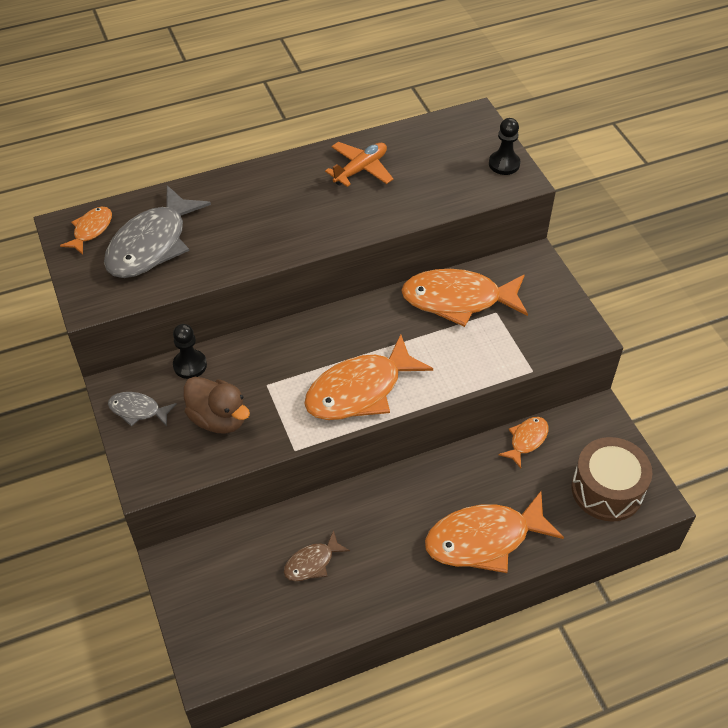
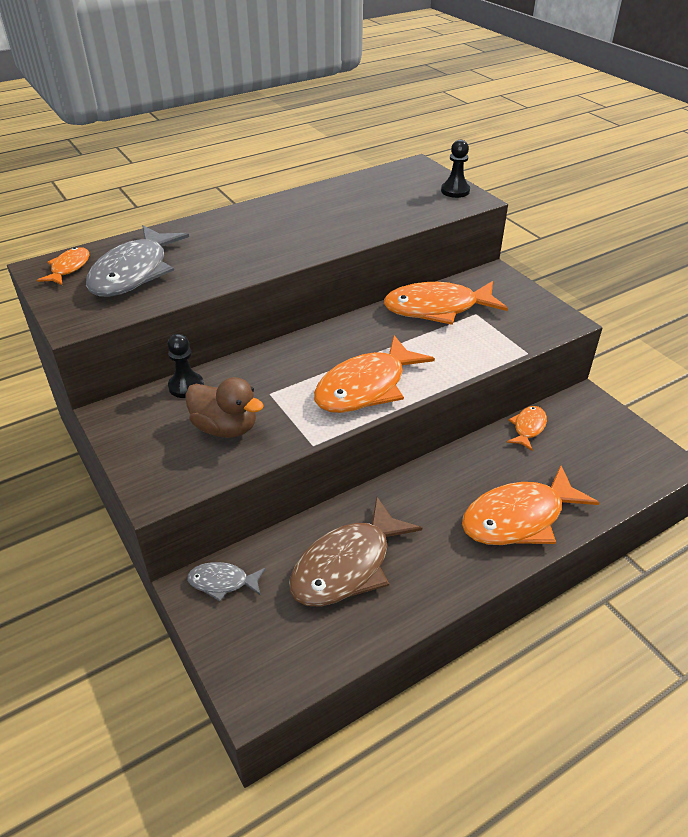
camera: 10 degrees left, 10 degrees down
grey fish [108,392,177,427] -> grey fish moved to [187,562,266,602]
brown fish [284,530,350,581] -> brown fish [289,497,422,607], size x2.00
orange plane [325,142,393,187] -> none
brown drum [572,437,652,522] -> none

